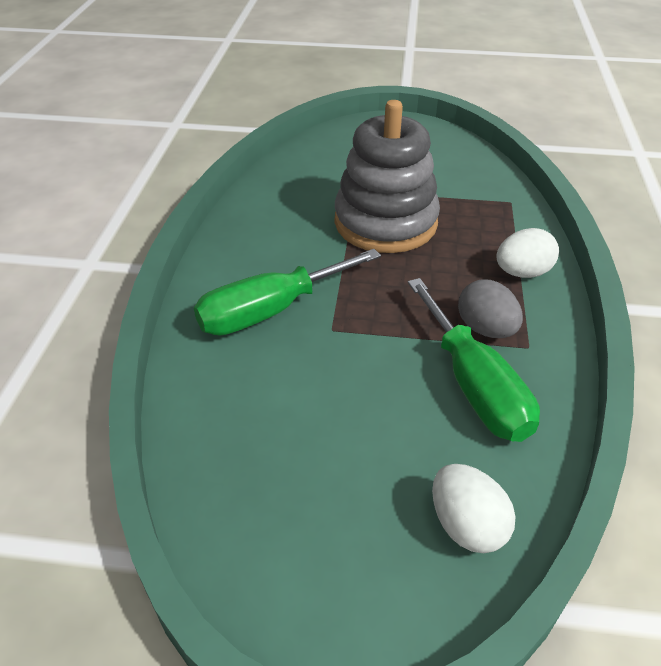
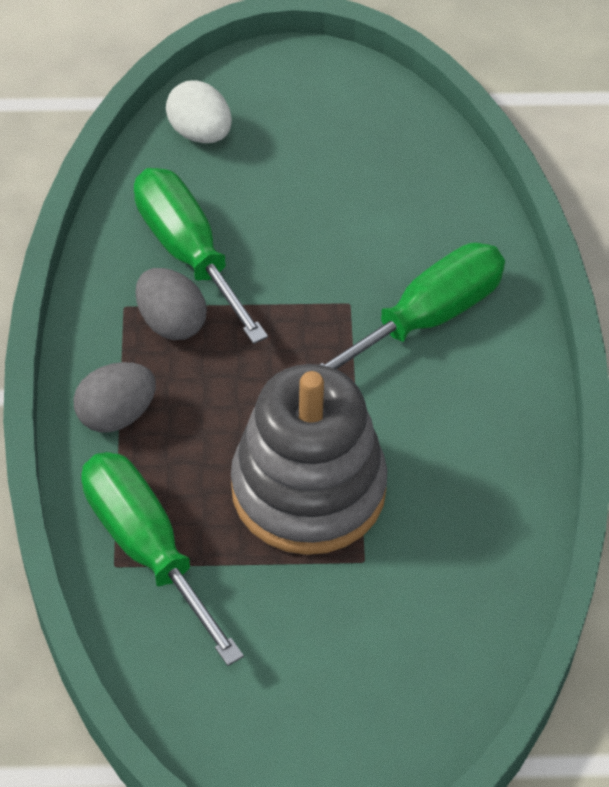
camera: 170 degrees right, 10 degrees up
white egg [497,228,559,278] -> grey egg [73,362,156,433]
none -> green screwdriver [81,452,244,666]

